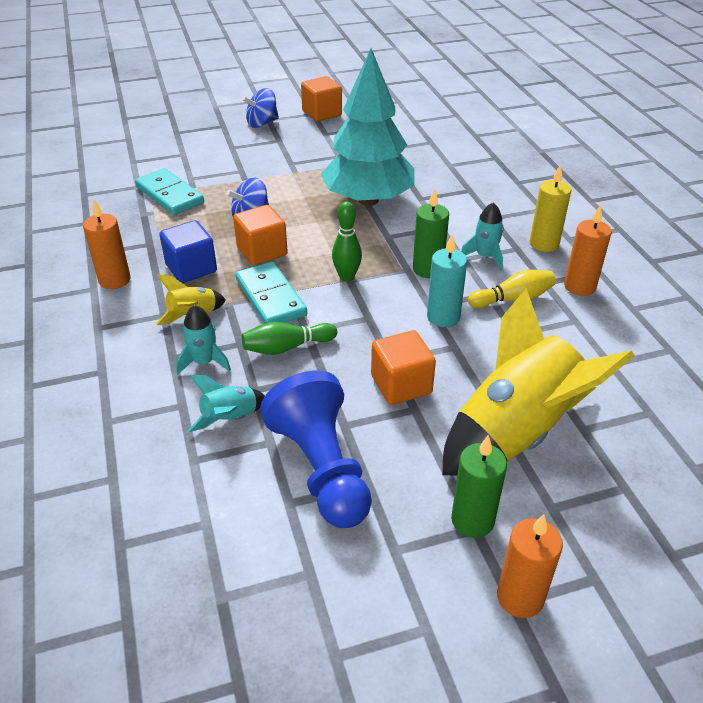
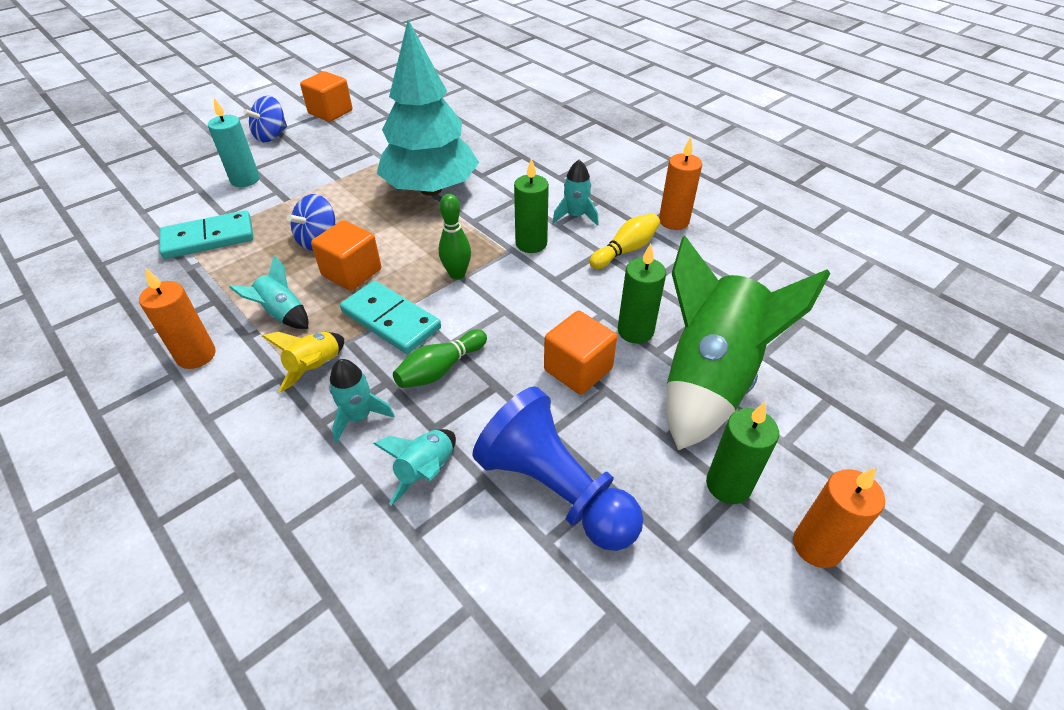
camera: 25 degrees left, 5 degrees up
turquoise domino [135,168,204,215] -> turquoise domino turned 45 degrees counterclockwise [159,210,254,259]
blue cube [159,220,217,283] -> turquoise rocket [229,255,308,329]
turquoise candle [427,234,467,327] -> turquoise candle moved to [208,98,260,187]
yellow rocket [442,288,635,476] -> green rocket [666,235,830,450]
yellow candle [530,164,571,252] -> none
none -> green candle [618,243,666,344]

